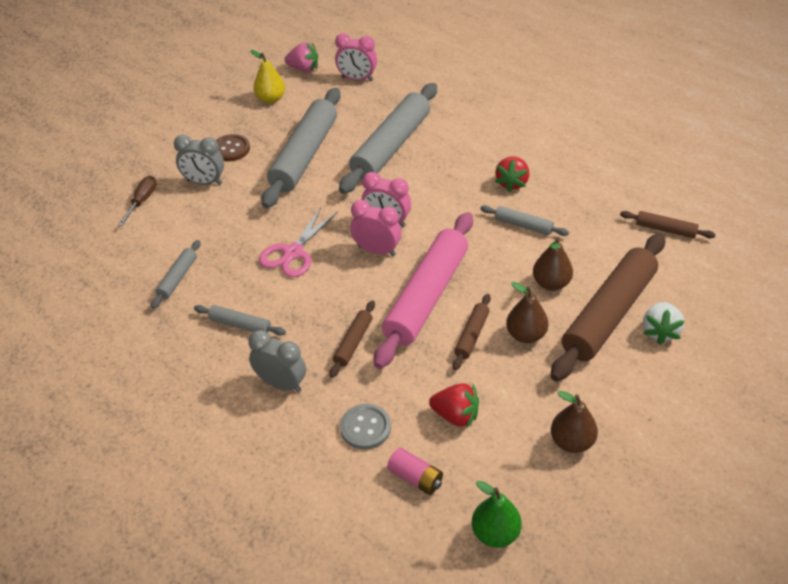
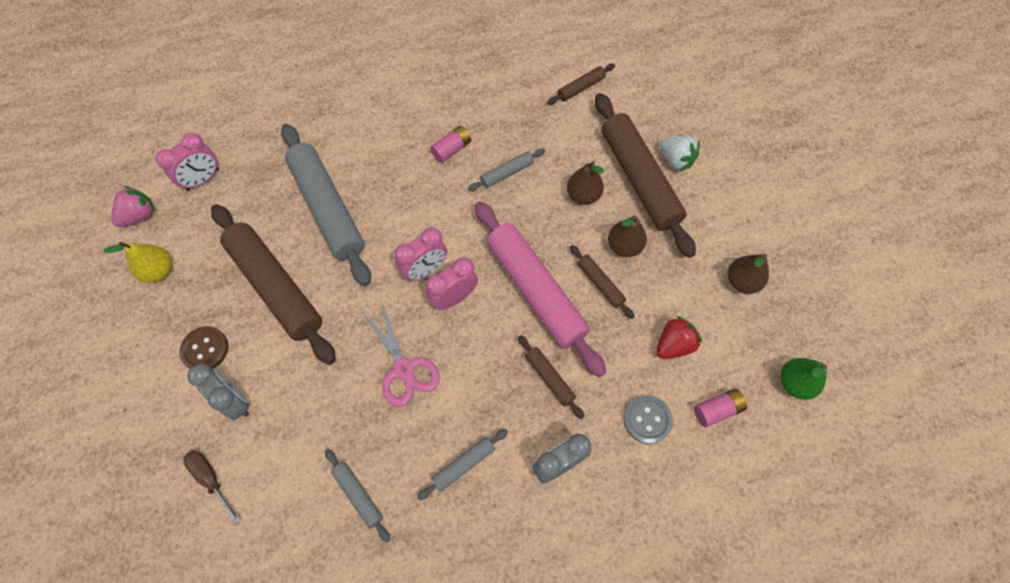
camera: 60 degrees left, 20 degrees up
grey clock [174,135,224,185] -> grey clock turned 90 degrees counterclockwise [187,364,250,420]
grey rolling pin [261,88,341,208] -> brown rolling pin [211,204,336,365]
red strawberry [495,157,529,192] -> pink battery [430,126,471,163]

